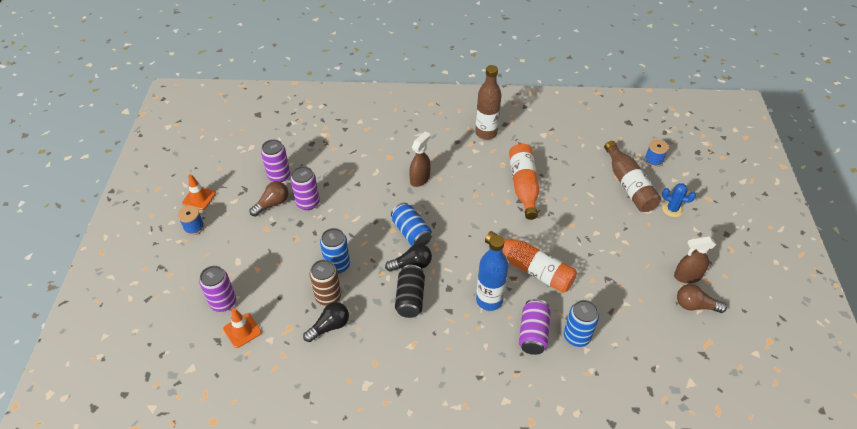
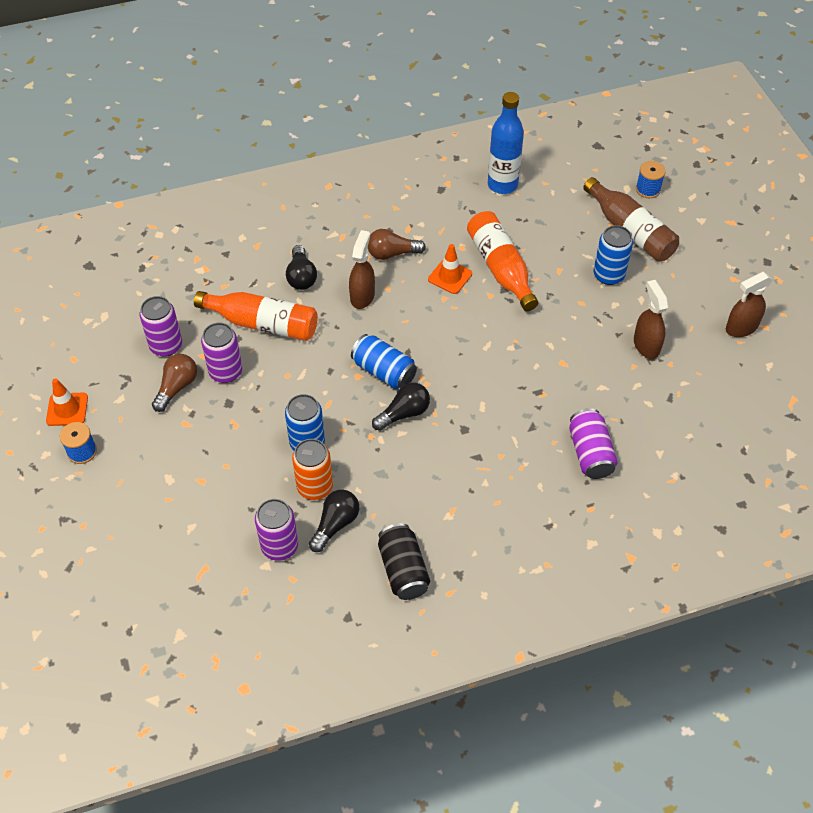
camera: 20 degrees left, 5 degrees up
purple can [199,266,236,312] -> purple can moved to [255,499,298,561]
orange traffic cone [223,308,261,348] -> orange traffic cone moved to [428,244,472,294]
brown can [310,260,341,306] -> orange can [292,439,333,500]
black can [395,265,425,318] -> black can moved to [378,523,430,600]
brown bottle [475,65,502,140] -> none
blue bottle [476,235,509,311] -> blue bottle moved to [488,92,524,194]
orange bottle [485,231,577,293] -> orange bottle moved to [194,291,318,341]
blue can [564,300,599,347] -> blue can moved to [594,225,633,285]
blue cactus [662,183,696,217] -> none
brown light bulb [677,284,727,313] -> brown light bulb moved to [368,229,426,260]
none -> black light bulb [286,245,317,290]
none -> brown spray bottle [634,280,669,359]

